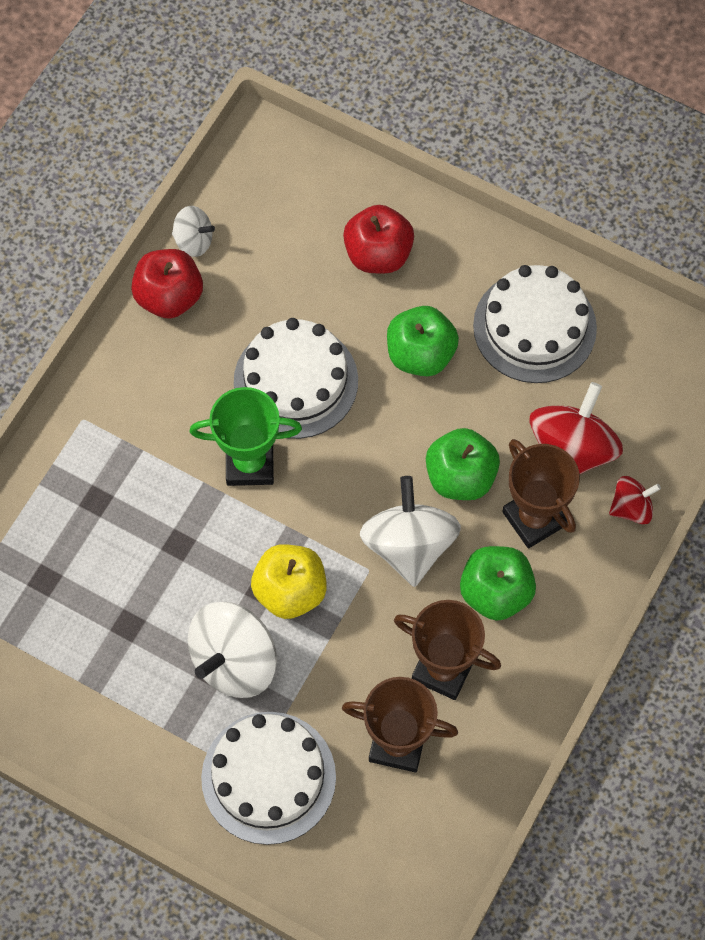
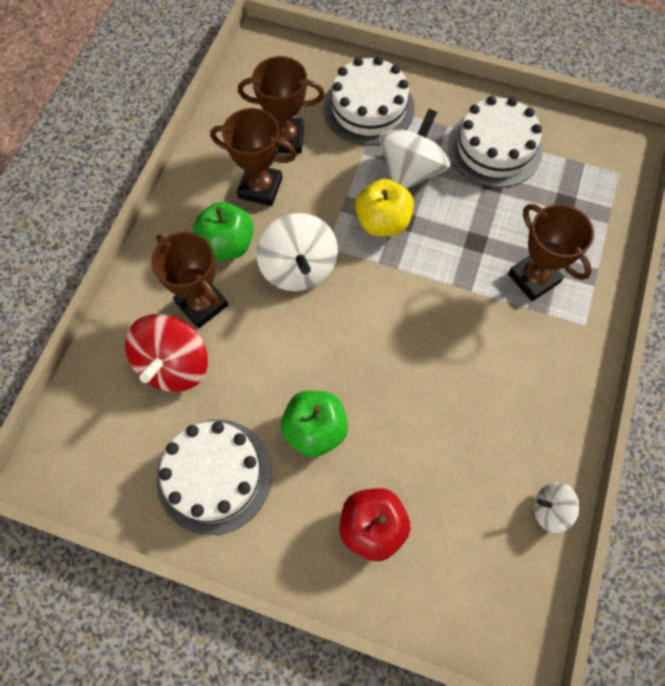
camera: 170 degrees right, 0 degrees up
red apple [131,249,203,319] -> none
green trophy [190,387,302,486] -> none
white cake [234,318,358,439] -> white cake moved to [448,96,543,188]
green apple [426,428,500,500] -> none
red spinning top [609,476,661,524] -> none
none -> brown trophy [508,204,594,301]

